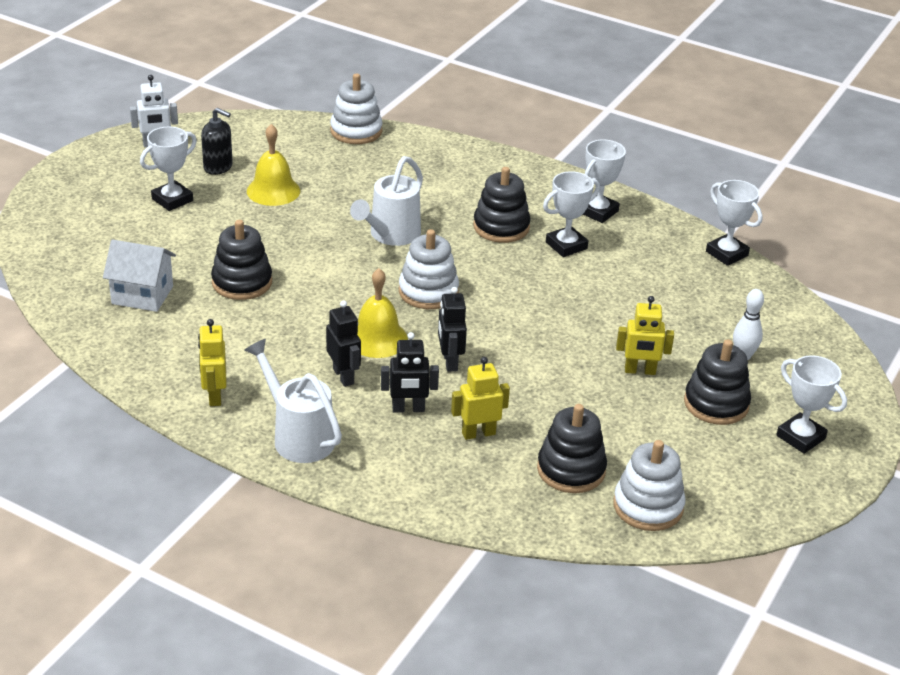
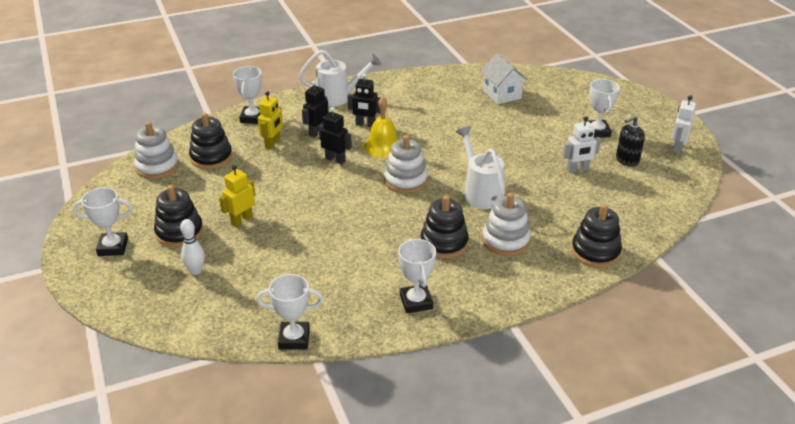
camera: 130 degrees right, 0 degrees up
white house [103,239,176,312] -> white house turned 75 degrees counterclockwise [480,54,528,104]
yellow robot [198,319,227,406] -> none
black stacking toy [211,220,272,300] -> black stacking toy moved to [571,204,622,268]
yellow bell [247,124,300,206] -> white robot [563,116,601,173]
white stacking toy [330,73,383,144] -> white stacking toy moved to [482,193,531,256]
white trophy [543,171,600,257] -> white trophy moved to [233,66,262,124]

